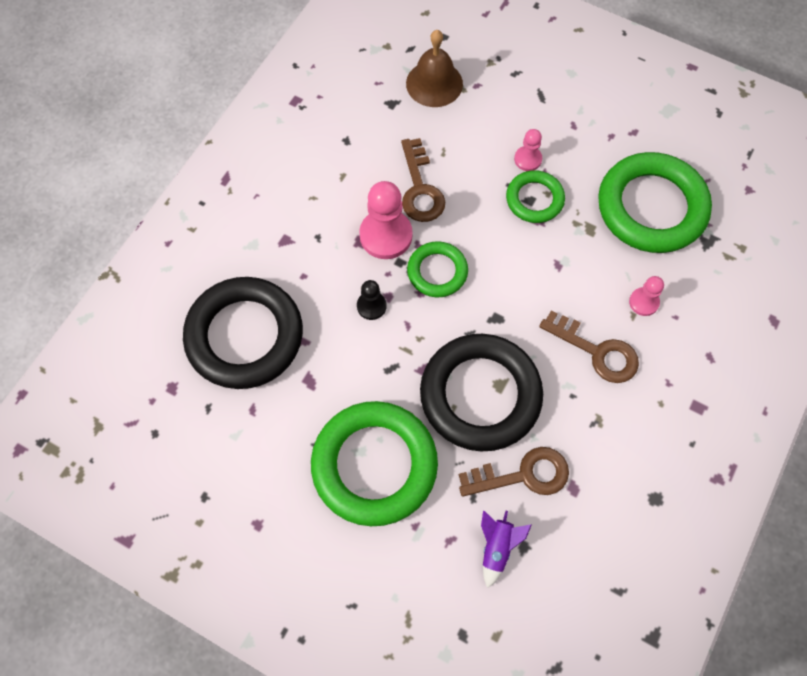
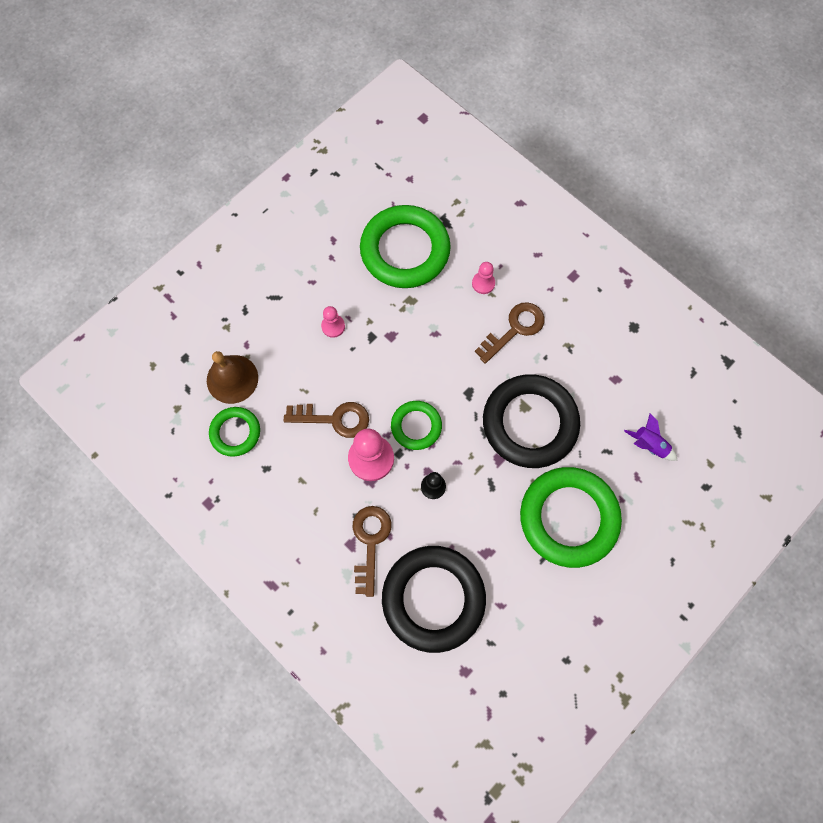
camera: 75 degrees left, 5 degrees up
brown key [459,447,569,496] -> brown key moved to [353,506,392,597]
green ring [506,170,565,223] -> green ring moved to [209,407,260,457]

